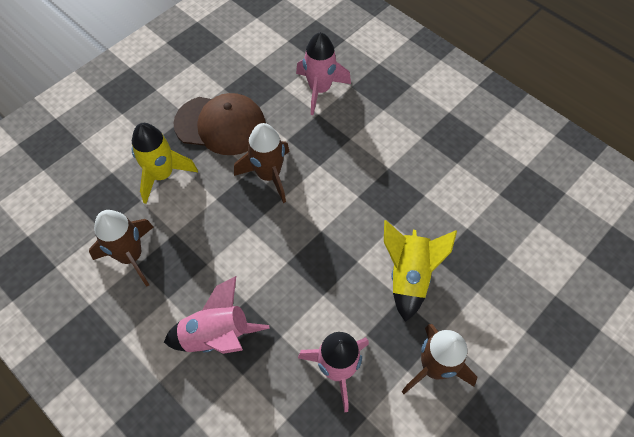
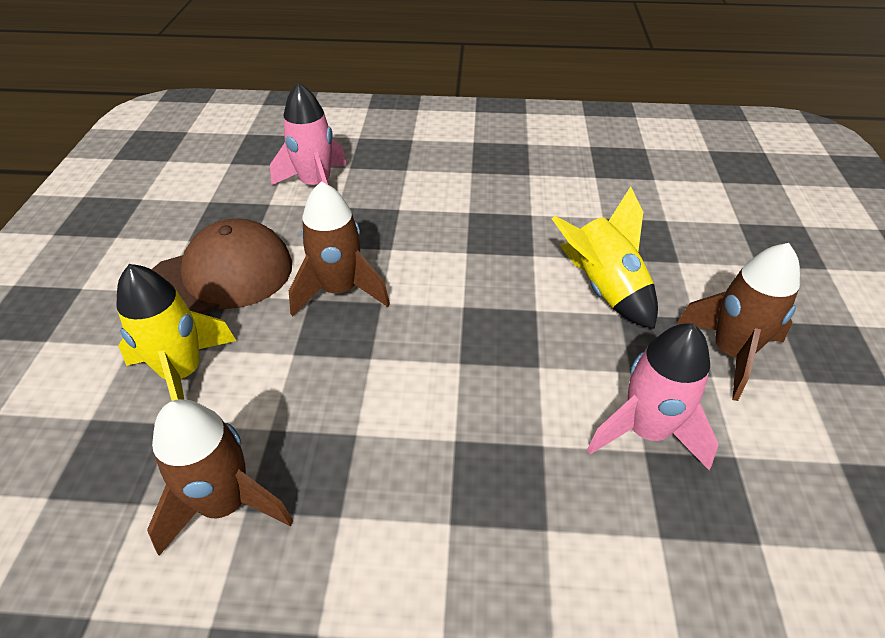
camera: 40 degrees left, 15 degrees down
pink rocket [164,276,270,354] -> none

